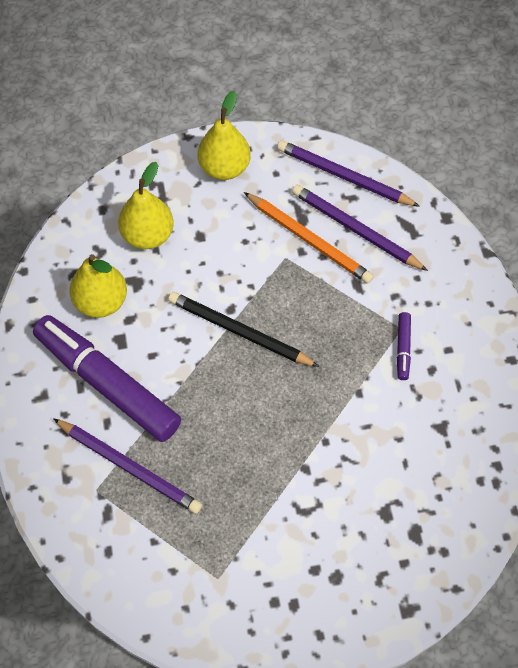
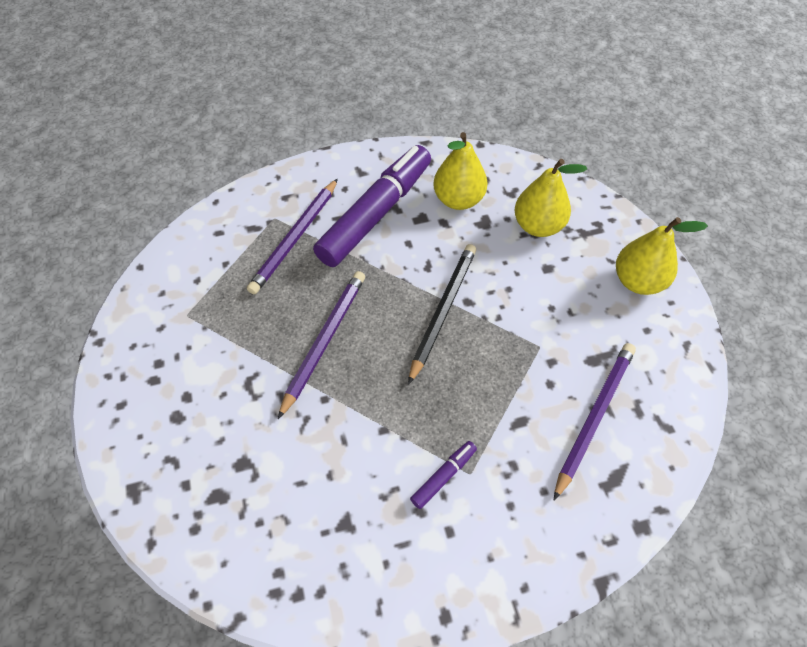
camera: 85 degrees right, 5 degrees down
orange pencil [244,192,374,284] -> none
purple pencil [277,140,420,207] -> purple pencil moved to [278,271,365,419]
purple marker [397,312,411,380] -> purple marker turned 135 degrees clockwise [410,441,477,509]

